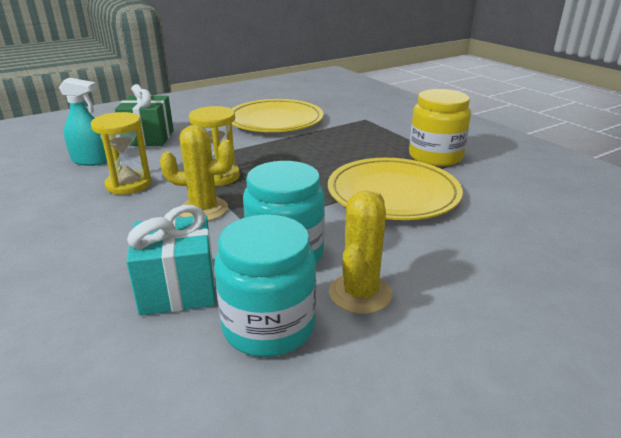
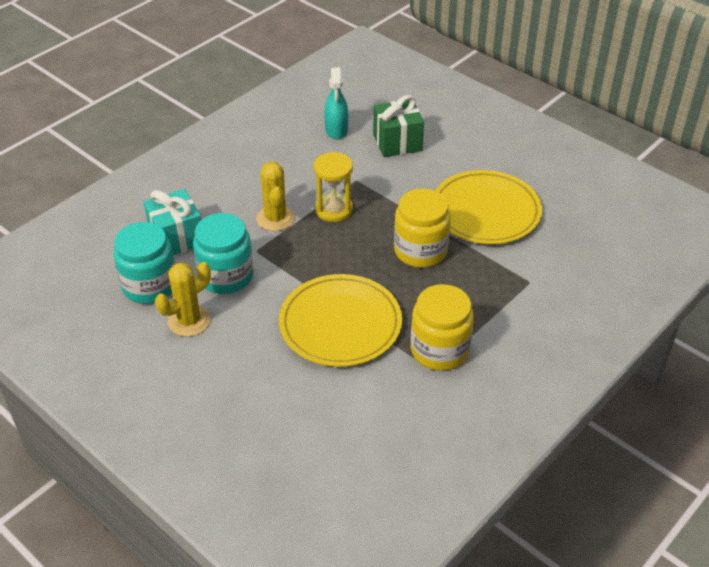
camera: 75 degrees right, 15 degrees up
yellow hourglass [91,112,152,195] -> none
yellow cactus [329,191,392,314] -> yellow cactus turned 45 degrees counterclockwise [155,262,211,337]
none -> yellow jar [394,188,451,268]

